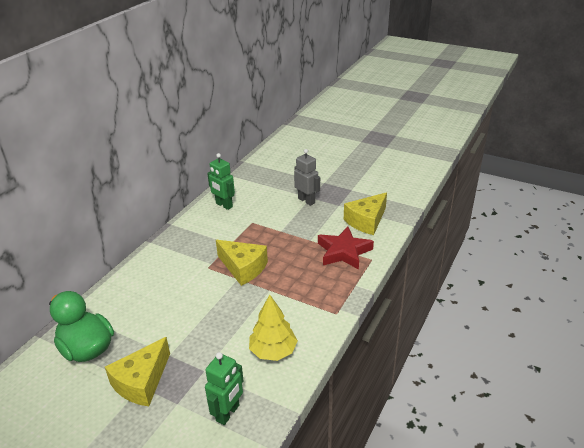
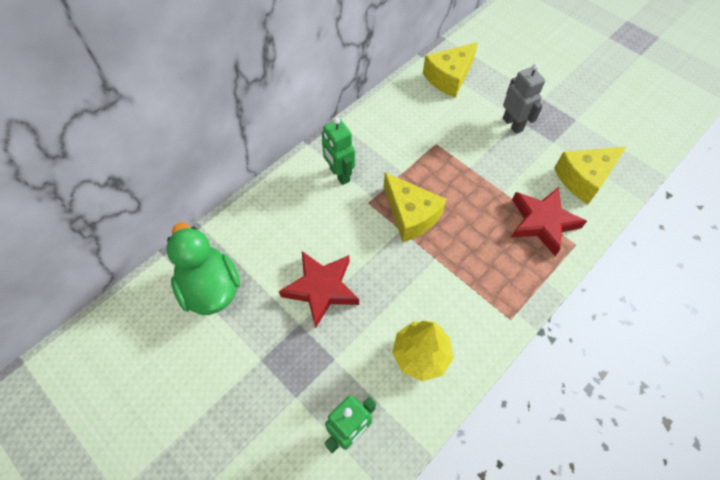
camera: 15 degrees right, 25 degrees up
yellow cheese [105,337,170,406] -> yellow cheese moved to [423,42,478,98]
green robot [207,153,235,210] -> green robot moved to [322,117,355,185]
none -> red star [279,251,359,328]

